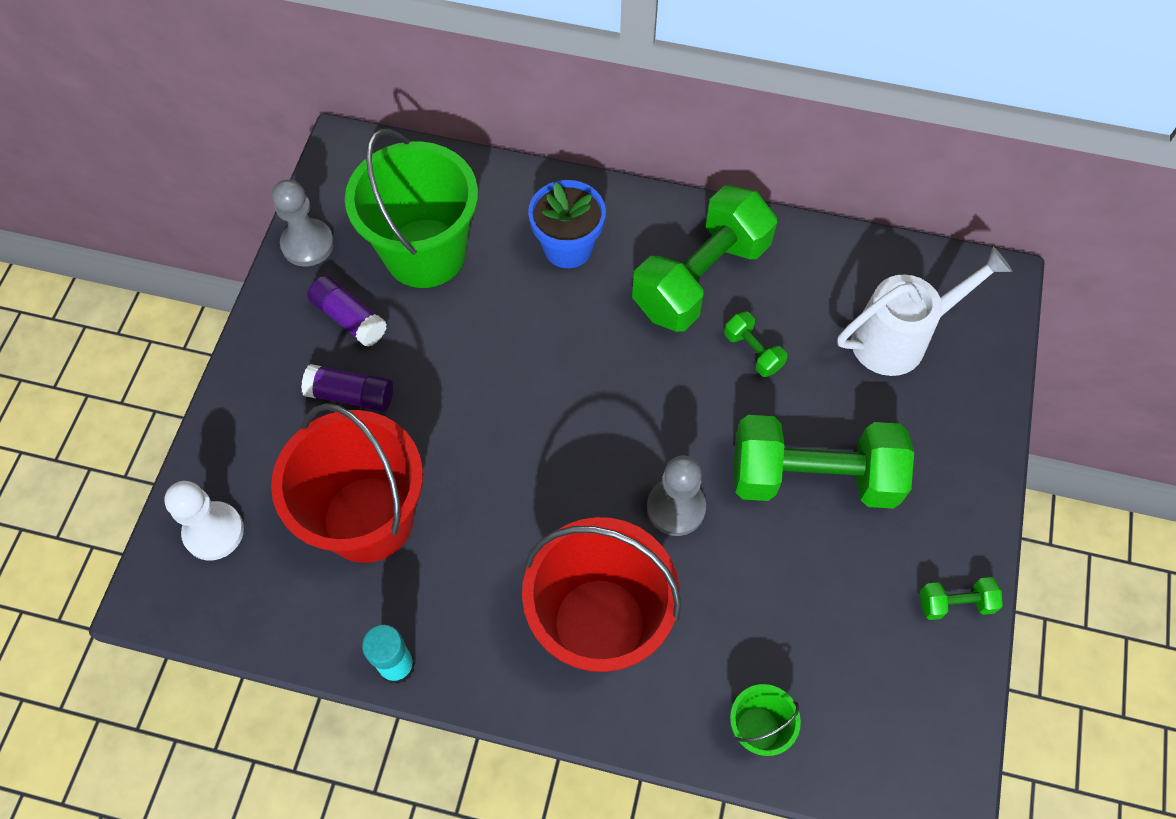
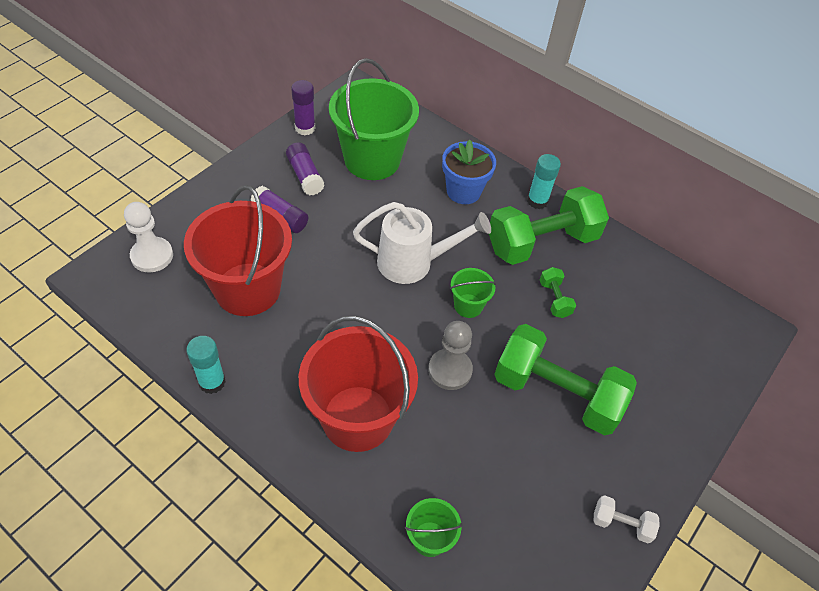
camera: 20 degrees right, 10 degrees down
grey pawn [272,180,334,267] -> purple glue stick [291,80,315,135]
white watering can [837,247,1012,376] -> white watering can moved to [353,202,491,284]
green dumbbell [920,577,1003,620] -> white dumbbell [594,495,660,543]
none -> green bucket [450,268,496,318]
none -> turquoise glue stick [527,154,561,209]

